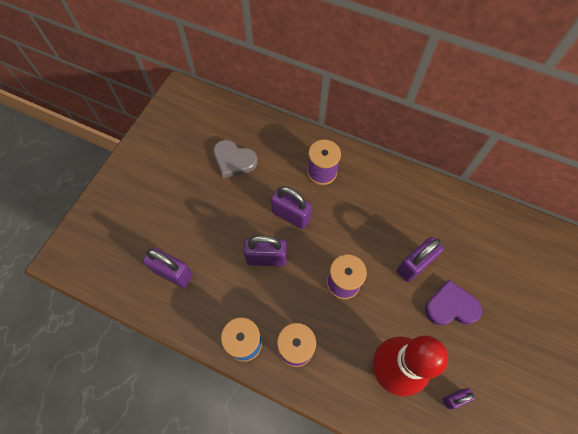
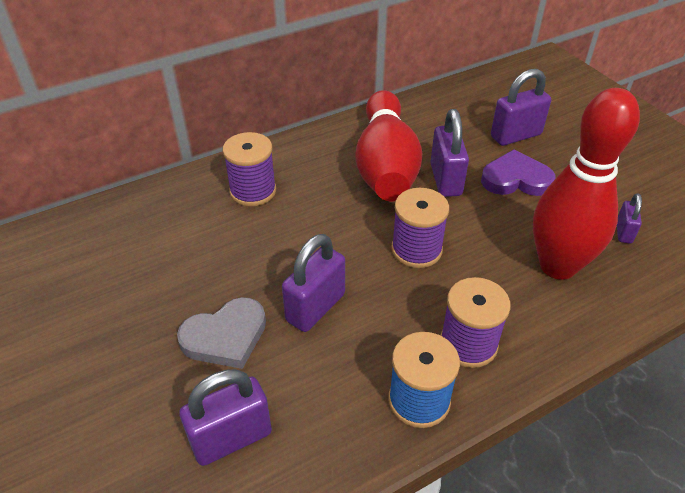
camera: 55 degrees left, 20 degrees down
grey heart [213,140,258,178] -> grey heart moved to [177,297,266,369]
purple padlock [271,186,312,229] -> purple padlock moved to [491,69,551,146]
purple heart [425,280,482,325] -> purple heart turned 60 degrees clockwise [481,149,556,196]
none -> red bowling pin [355,90,422,201]

